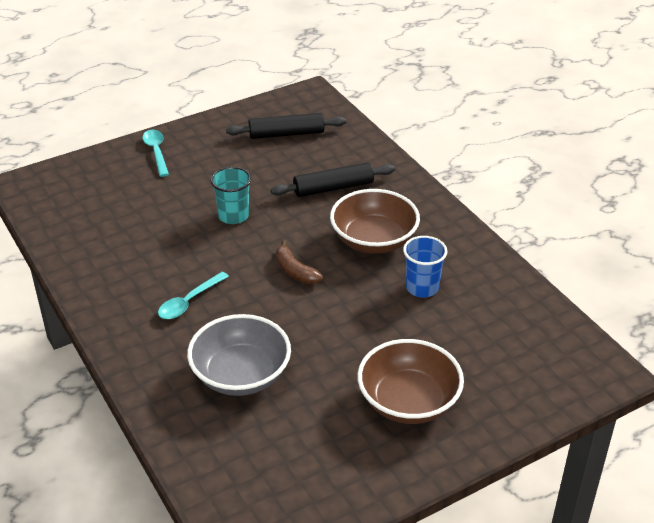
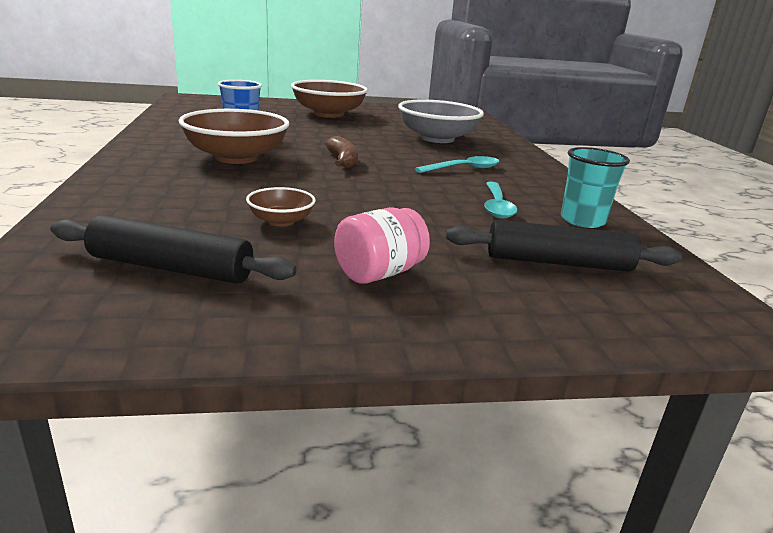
camera: 160 degrees left, 15 degrees down
turquoise spoon [142,130,169,177] -> turquoise spoon moved to [484,182,517,218]
turquoise cup [211,167,251,224] -> turquoise cup moved to [561,147,630,228]
black rolling pin [271,162,395,197] -> black rolling pin moved to [446,220,682,272]
none -> brown bowl [246,187,316,227]
none -> pink jar [334,207,430,284]

